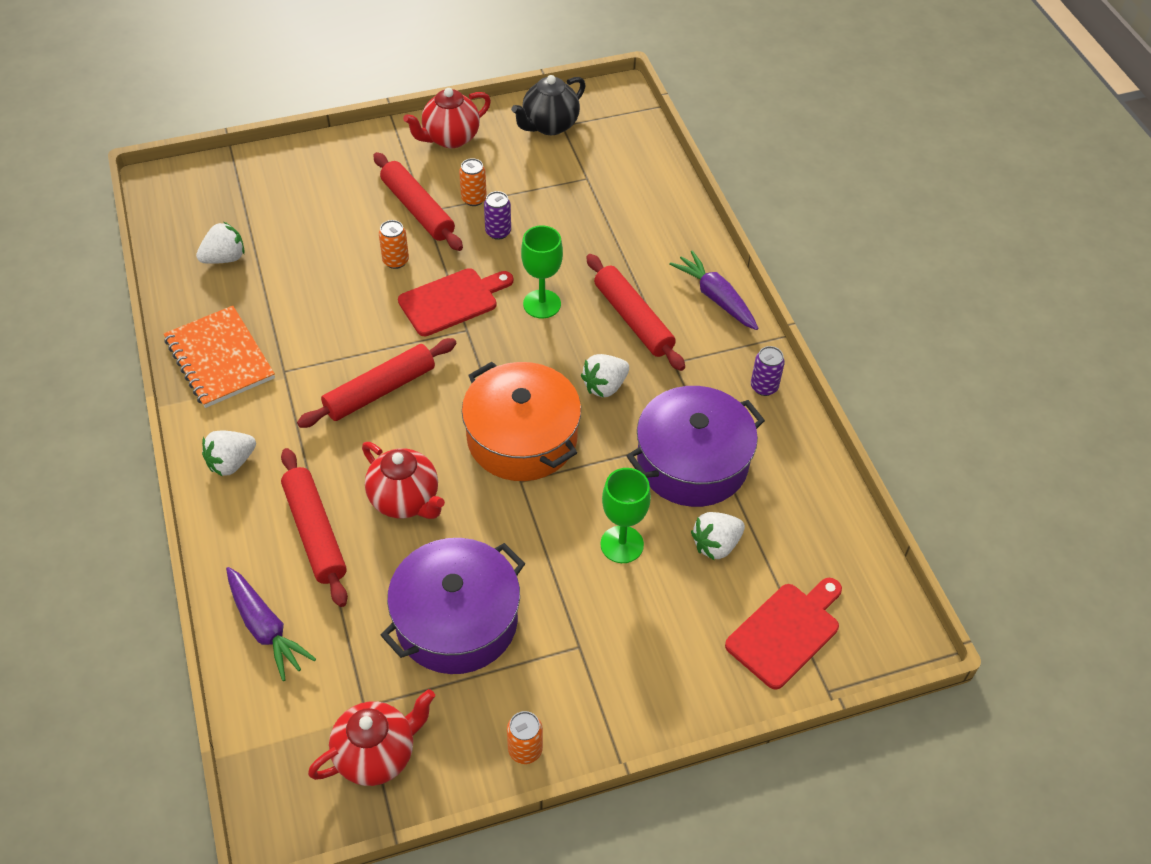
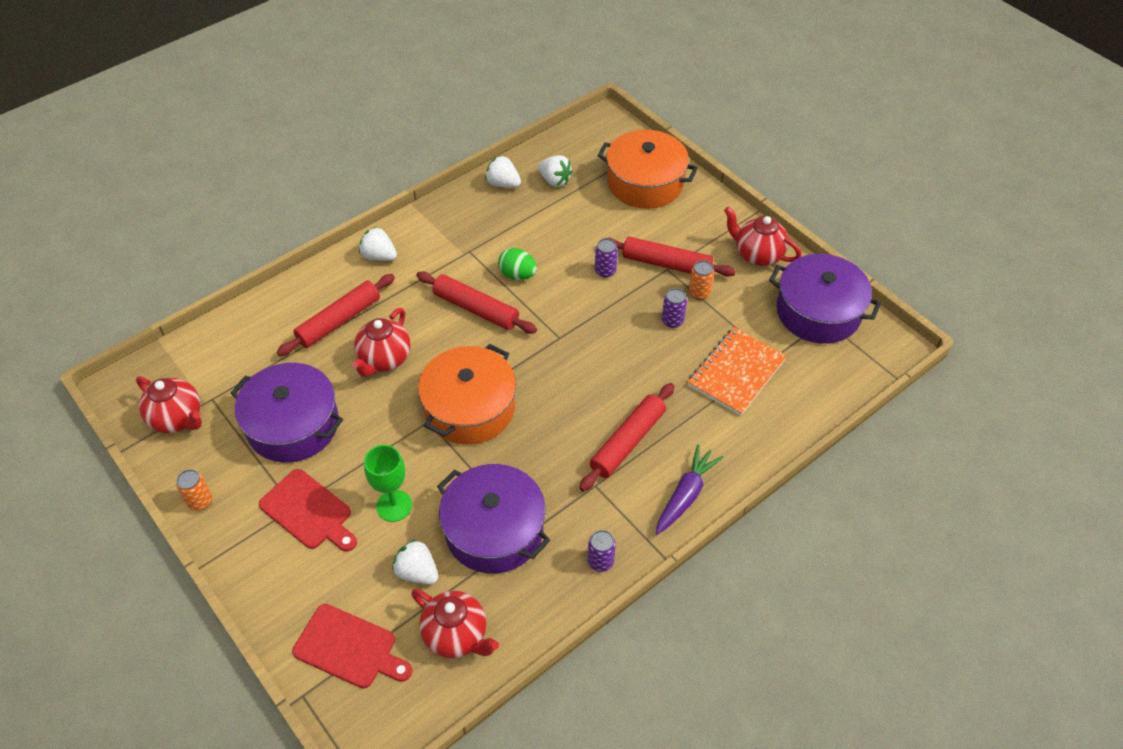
camera: 70 degrees right, 0 degrees up
orange notebook [164,306,275,408] -> orange notebook moved to [688,327,787,416]
purple carrot [226,567,316,681] -> none
red rolling pin [373,152,463,251] -> red rolling pin turned 75 degrees clockwise [609,237,736,277]
orange can [379,220,409,269] -> purple can [595,238,618,278]
red cutting board [398,268,513,336] -> red cutting board moved to [259,469,357,552]
black teapot [511,75,586,135] -> purple pot [769,254,881,344]
green goblet [521,225,563,318] -> none
white strawberry [581,354,629,398] -> white strawberry moved to [485,155,521,188]
none -> red teapot [411,589,499,658]
none -> green egg [498,248,537,280]
none -> orange pot [597,130,698,209]

